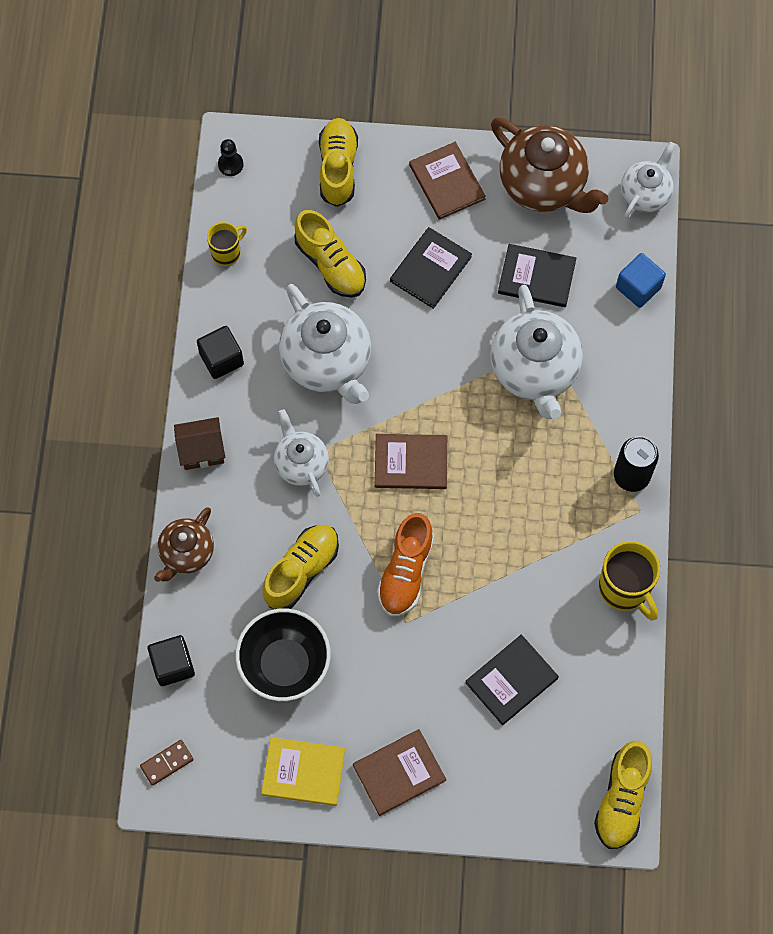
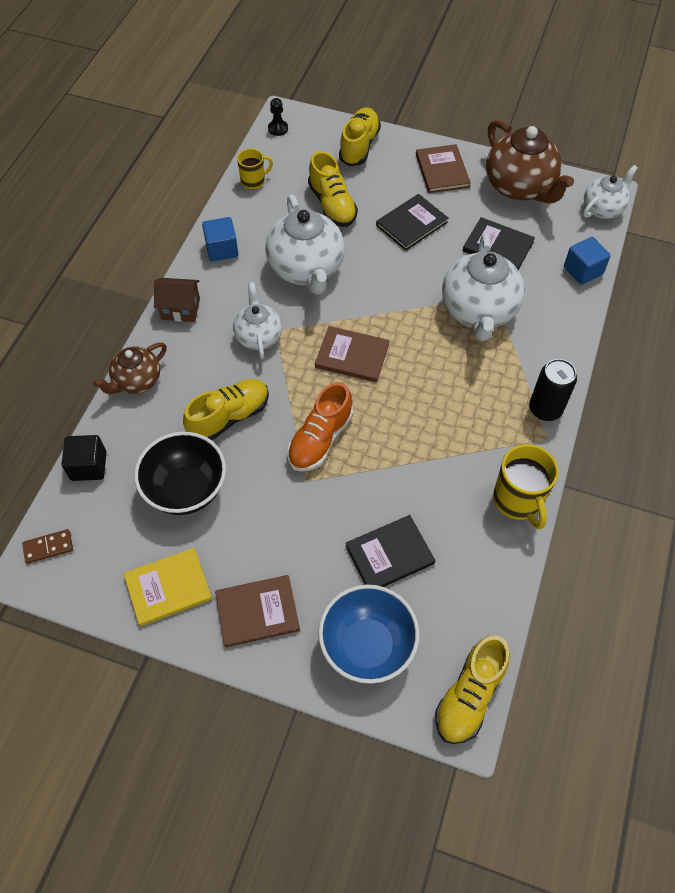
camera: 15 degrees right, 10 degrees down
black cube [197,326,244,379] -> blue cube [202,217,238,262]
yellow book [261,737,345,806] -> yellow book turned 45 degrees counterclockwise [124,548,212,626]
none -> blue bowl [318,585,419,684]

